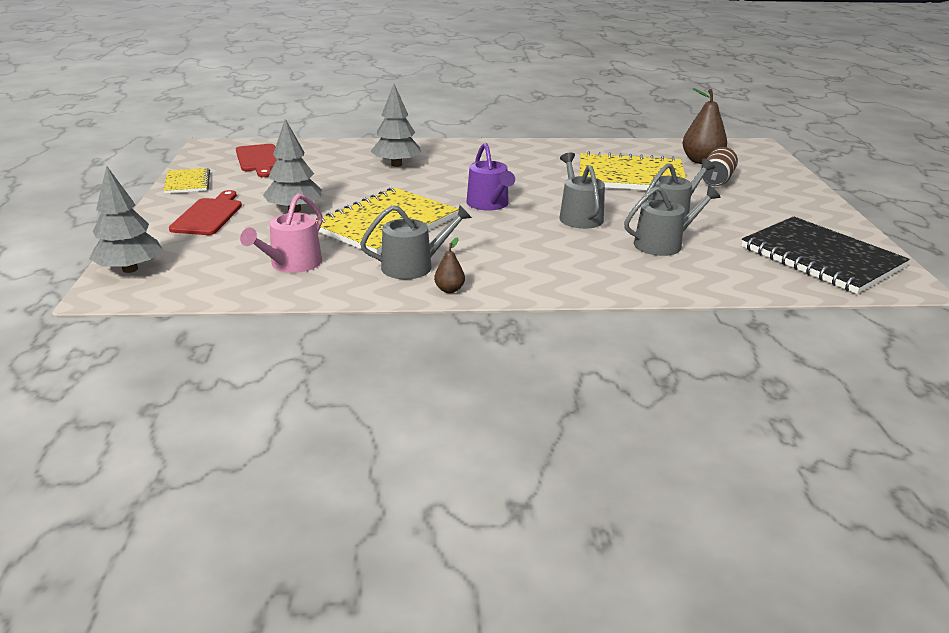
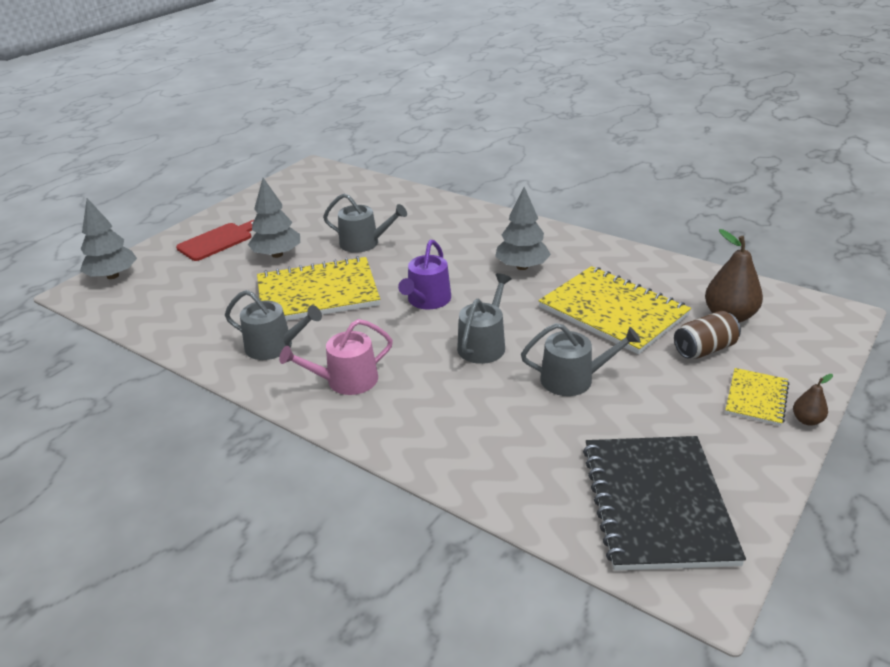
camera: 40 degrees right, 5 degrees up
yellow notebook [164,168,210,194] -> yellow notebook moved to [725,368,789,426]
red cutting board [236,144,277,177] -> none
pink watering can [240,193,322,273] -> pink watering can moved to [279,319,393,395]
grey tree [370,84,421,167] -> grey tree moved to [495,187,551,270]
brown pear [434,237,465,293] -> brown pear moved to [793,374,833,426]
grey watering can [624,186,720,256] -> grey watering can moved to [323,193,407,253]

